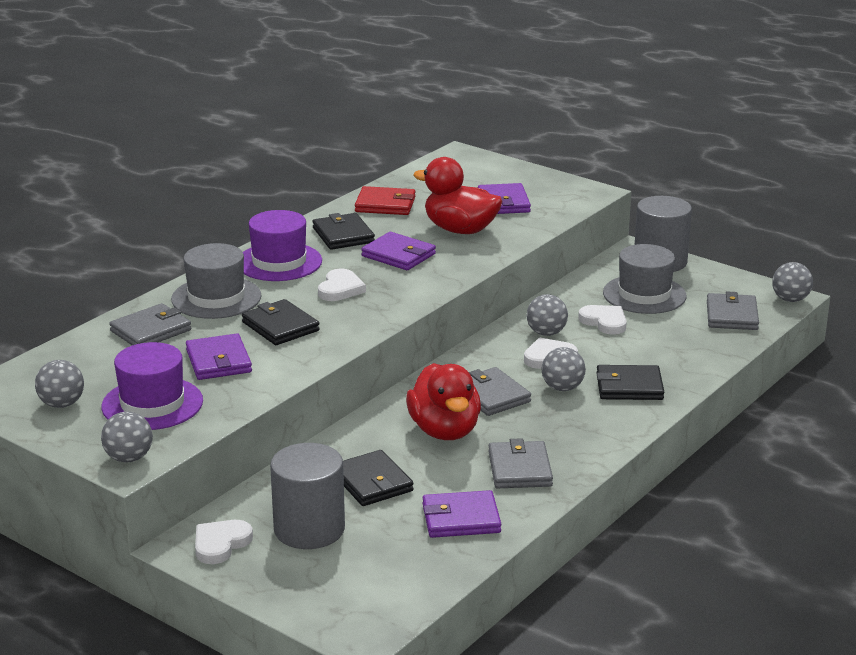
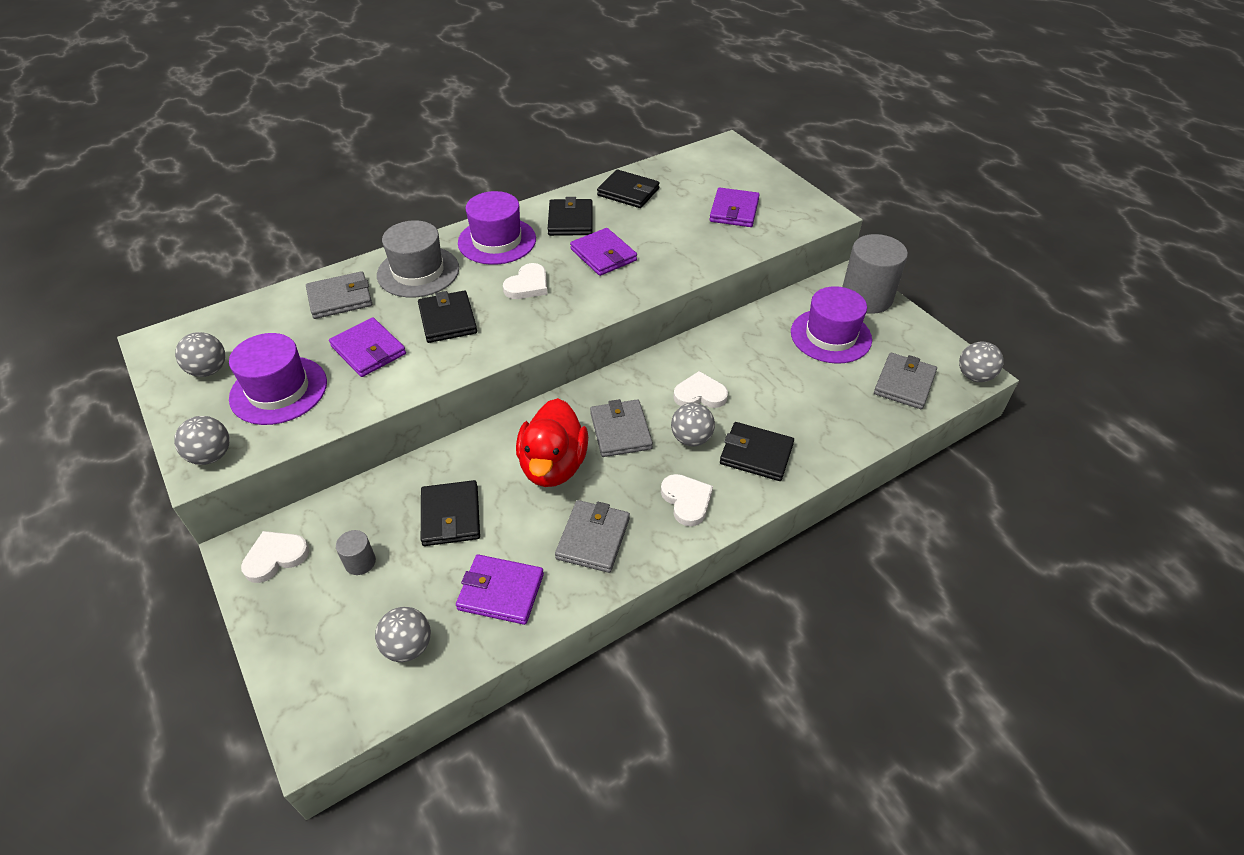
camera: 20 degrees right, 20 degrees up
purple wallet [186,333,252,380] -> purple wallet turned 45 degrees counterclockwise [329,317,406,377]
grey cylinder [270,443,345,549] -> grey cylinder [336,530,376,575], size x0.45
red wallet [355,186,416,215] -> black wallet [597,169,659,208]
red duck [413,157,502,234] -> none
grey ball [527,294,568,336] -> grey ball moved to [375,607,431,662]
white heart [578,305,627,335] -> white heart moved to [661,474,713,526]
grey hat [603,244,687,314] -> purple hat [791,286,872,364]

